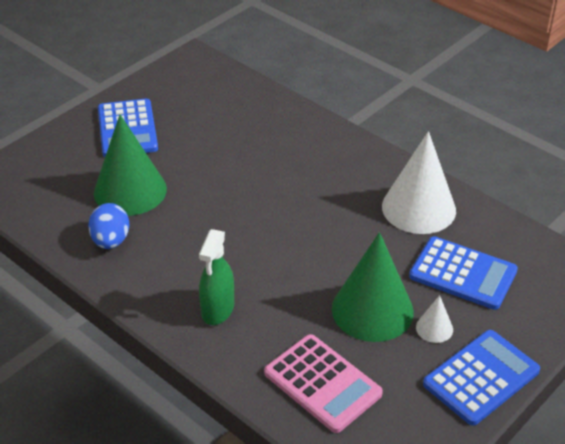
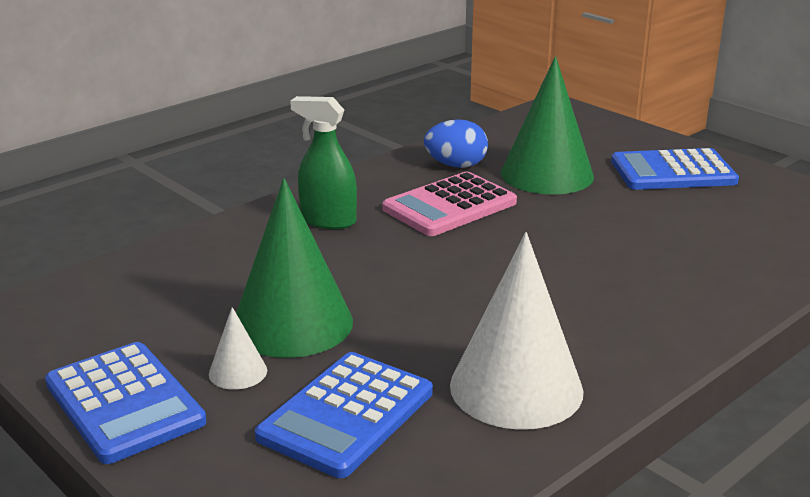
camera: 95 degrees right, 15 degrees down
pink calculator [264,334,383,433] -> pink calculator moved to [382,172,517,236]

